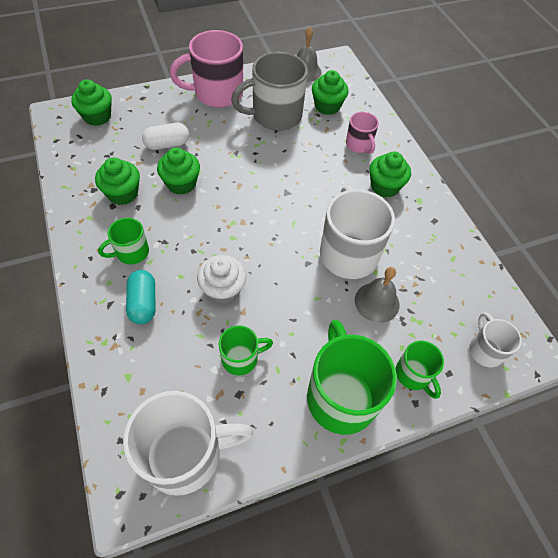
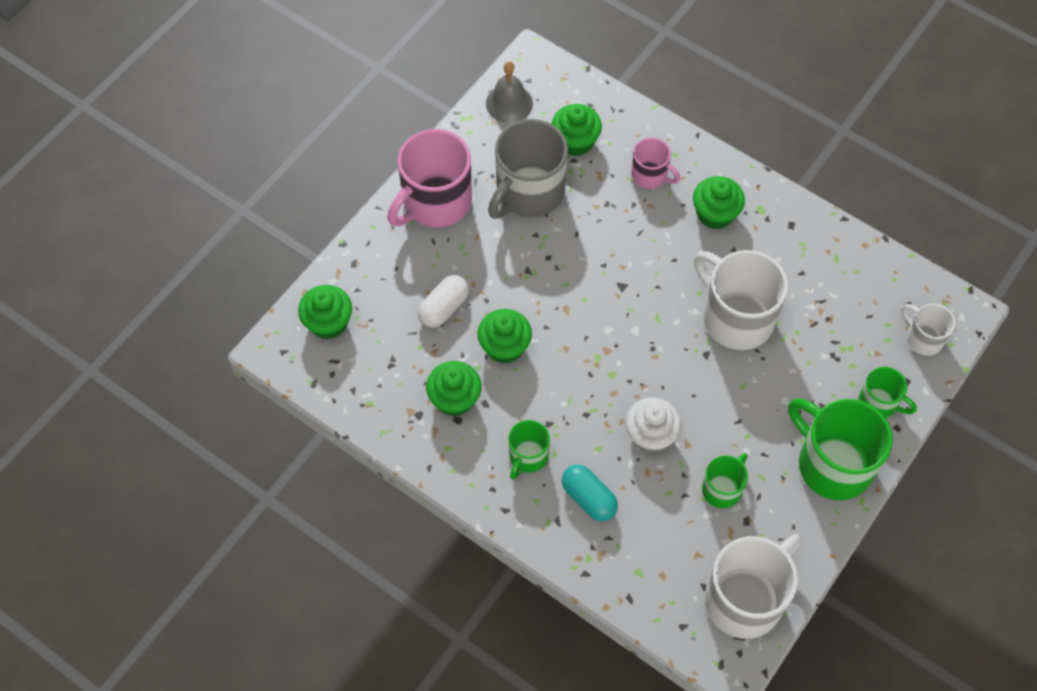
camera: 30 degrees left, 5 degrees up
grey bell [355,267,399,323] -> none

